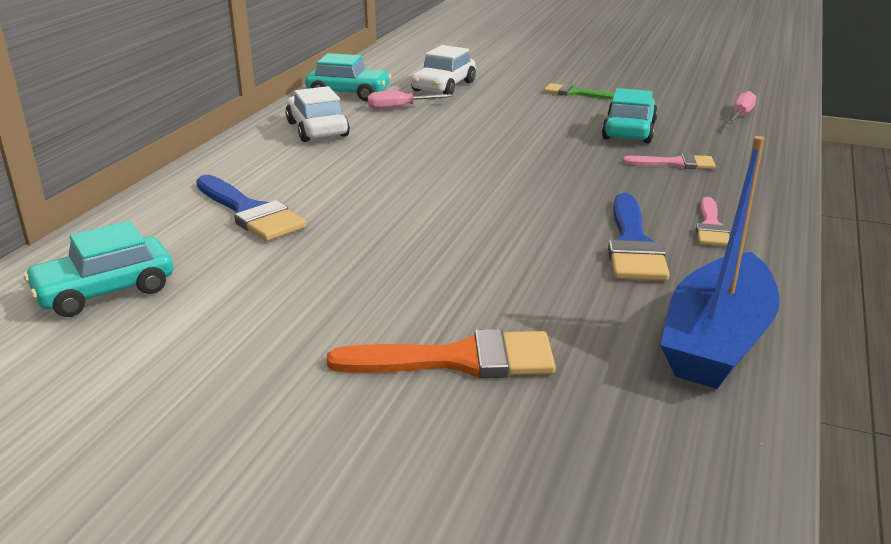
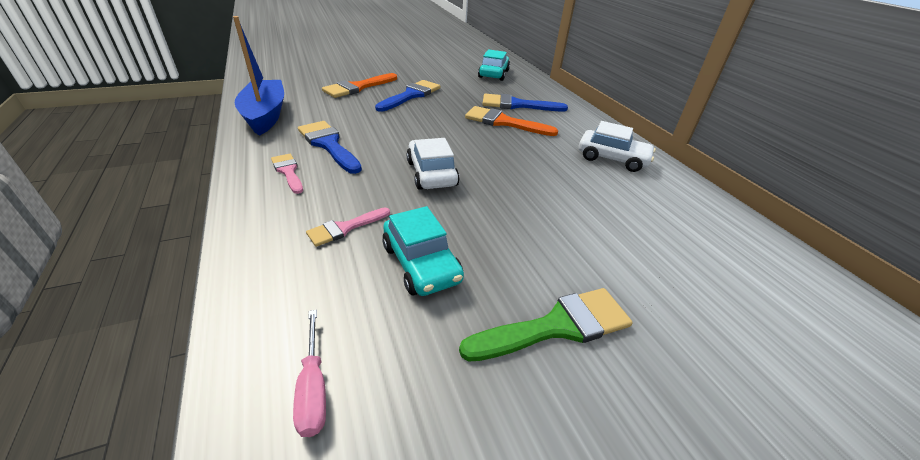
camera: 135 degrees right, 10 degrees up
turquoise car [305,53,391,101] -> none
pink screwdriver [368,91,452,109] -> none
white car [411,45,476,95] -> white car moved to [406,138,460,190]
green brush [544,83,615,99] -> green brush [459,288,633,362], size x1.65
none -> blue brush [375,80,440,112]
none -> orange brush [465,106,558,136]

